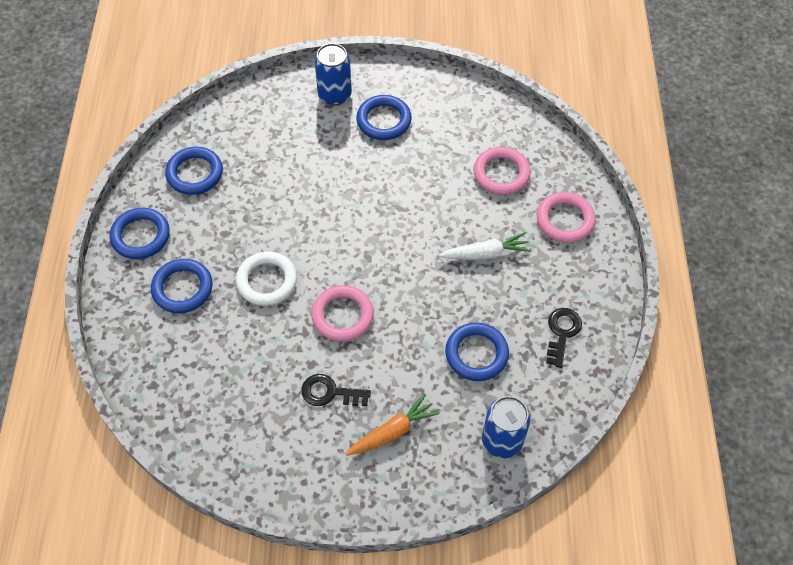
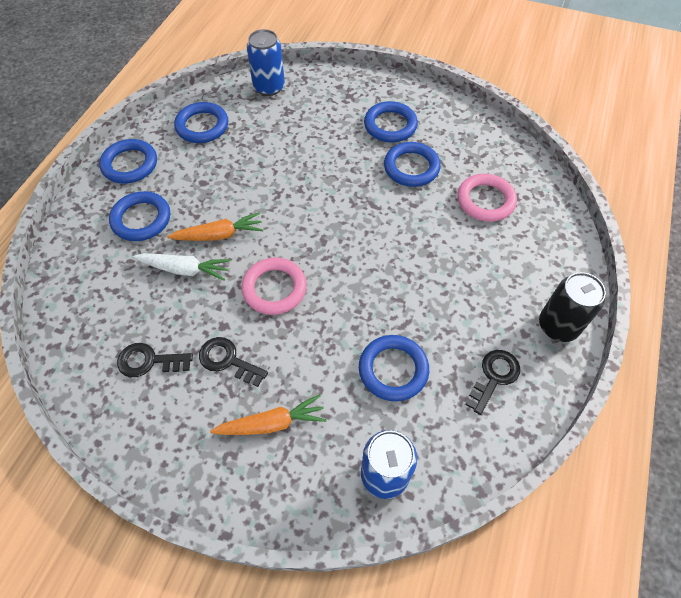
camera: 20 degrees right, 0 degrees up
white ring [236,251,297,306] -> orange carrot [167,212,263,241]
blue can [315,43,352,105] -> blue can moved to [247,29,285,96]
white carrot [439,232,531,260] -> white carrot moved to [133,253,230,280]
pink ring [537,192,596,243] -> none
none -> black key [117,343,193,377]
none -> blue ring [384,142,441,187]
none -> black can [539,272,606,342]

